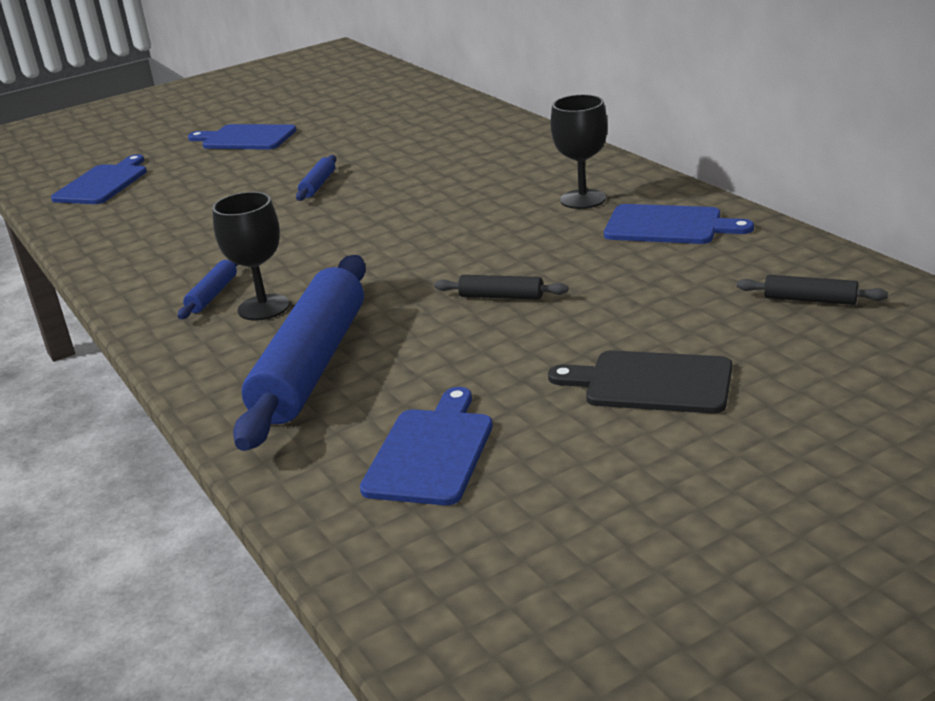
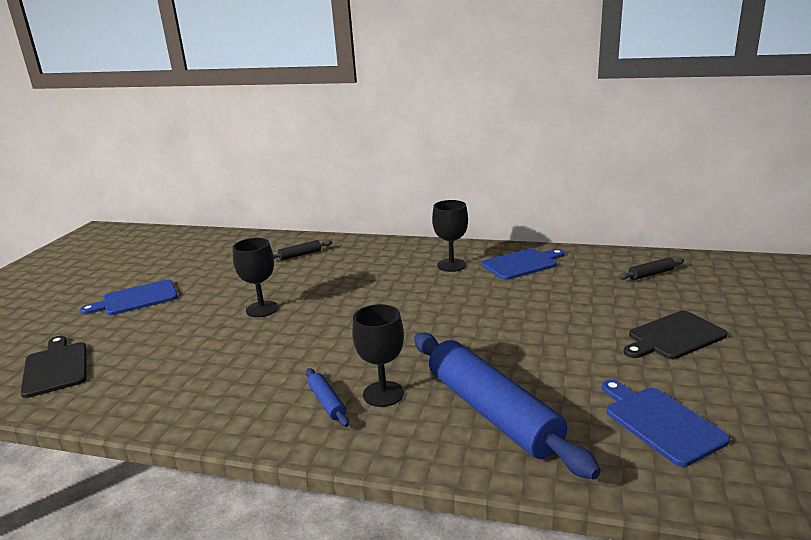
camera: 45 degrees left, 5 degrees down
blue cutting board [51,154,147,204] -> black cutting board [20,336,86,398]
blue rolling pin [296,155,337,201] -> black goblet [232,238,278,317]
black rolling pin [435,275,568,300] -> black rolling pin moved to [273,240,332,261]

